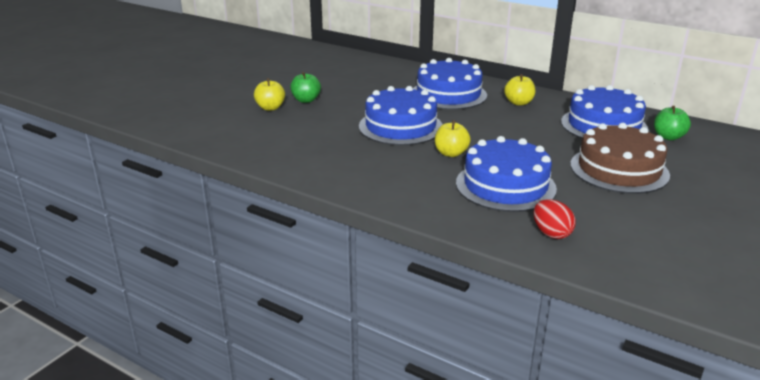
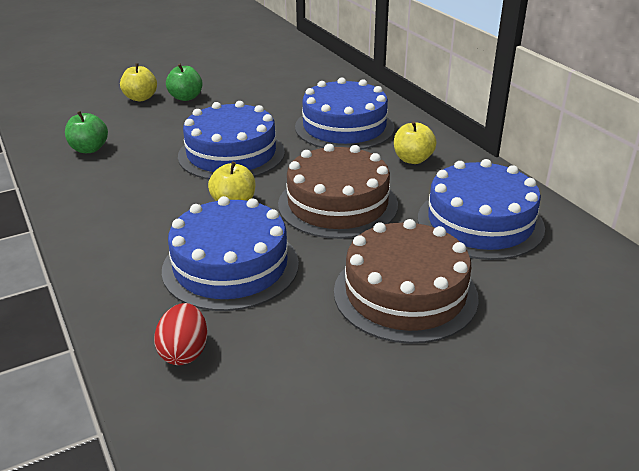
camera: 30 degrees right, 5 degrees up
green apple [654,106,691,140] -> green apple moved to [65,111,108,153]
none -> brown cake [278,144,398,239]

